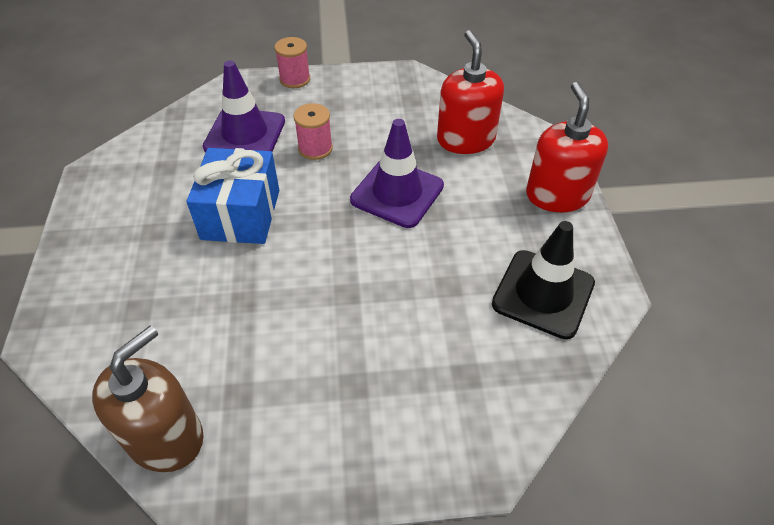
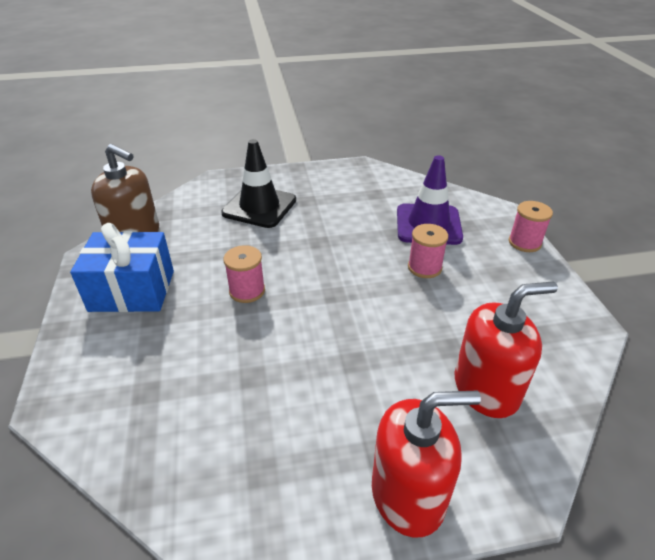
camera: 85 degrees right, 10 degrees down
blue gift [187,148,279,244] -> blue gift moved to [70,223,174,312]
purple traffic cone [350,119,444,228] -> none
black traffic cone [492,221,595,339] -> black traffic cone moved to [221,139,296,228]
none -> pink spool [224,245,265,303]

